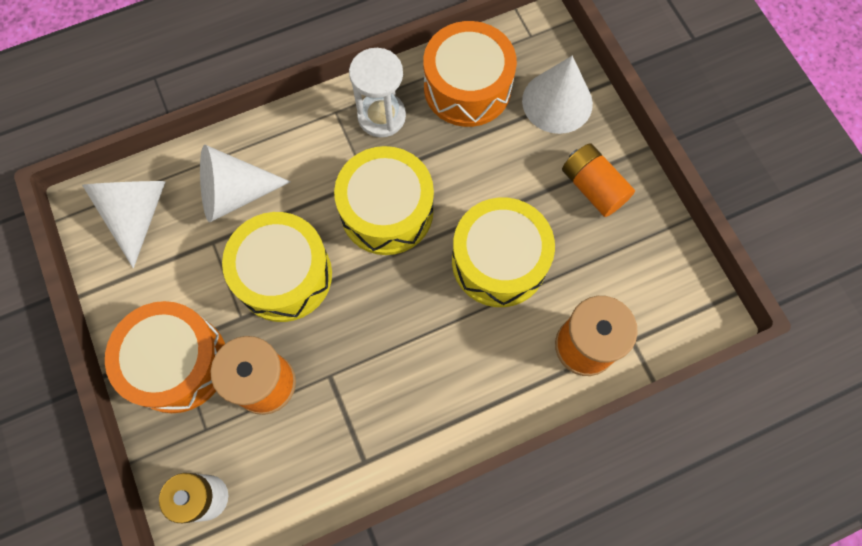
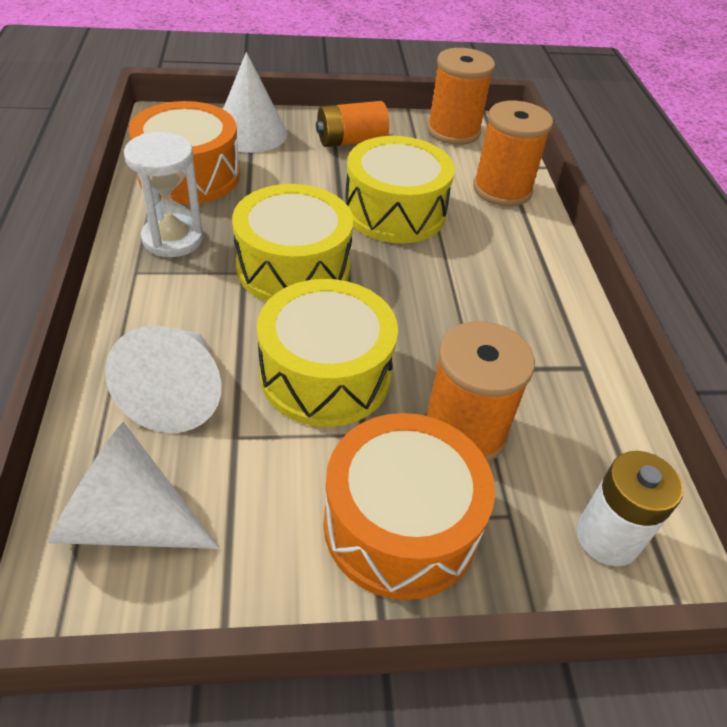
camera: 75 degrees left, 25 degrees down
none -> orange spool [427,48,495,145]

